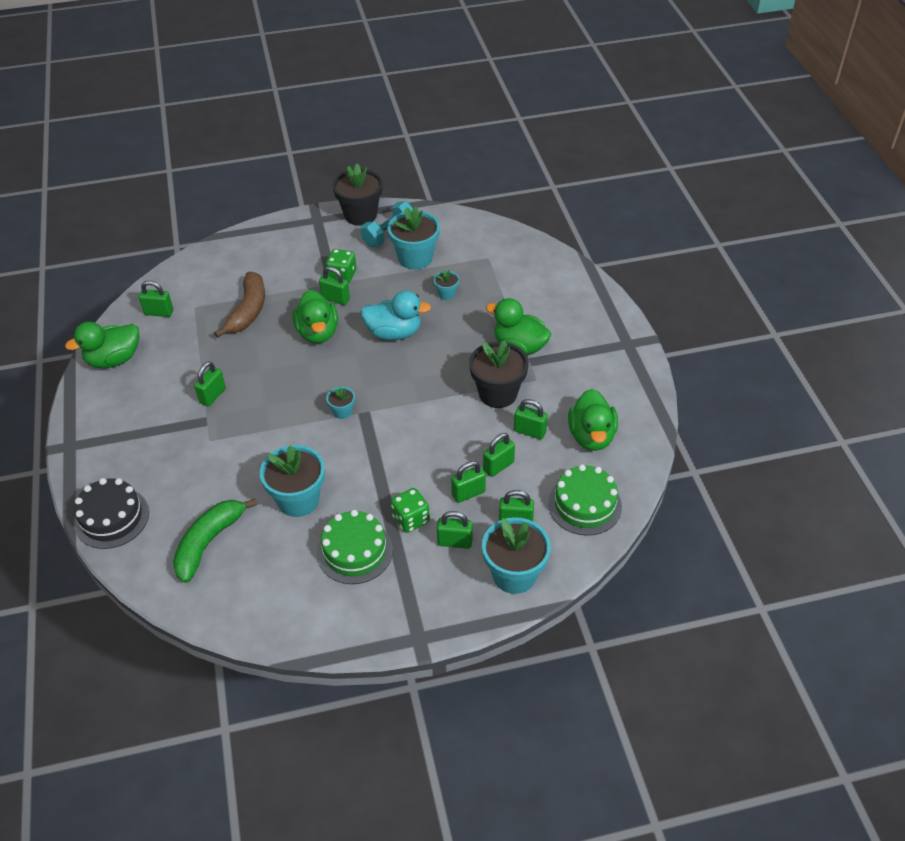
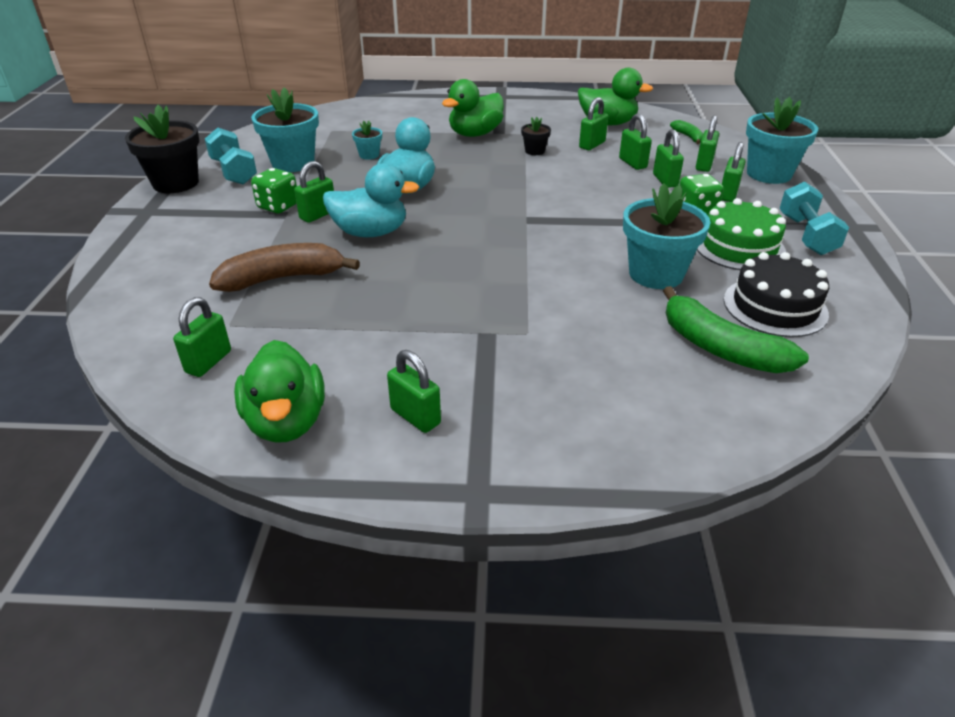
camera: 75 degrees left, 10 degrees down
black cake [74,478,149,549] -> black cake moved to [724,252,829,337]
green padlock [194,361,226,407] -> green padlock moved to [387,350,441,433]
brown banana [214,272,265,338] -> brown banana turned 45 degrees counterclockwise [209,243,360,292]
green duck [292,290,338,343] -> turquoise duck [323,163,420,237]
turquoise flower pot [326,387,355,419] -> none
black flower pot [469,340,529,408] -> black flower pot [521,117,551,155], size x0.48
green cake [548,464,622,536] -> green banana [670,120,703,144]
none -> turquoise dumbbell [779,181,849,255]

